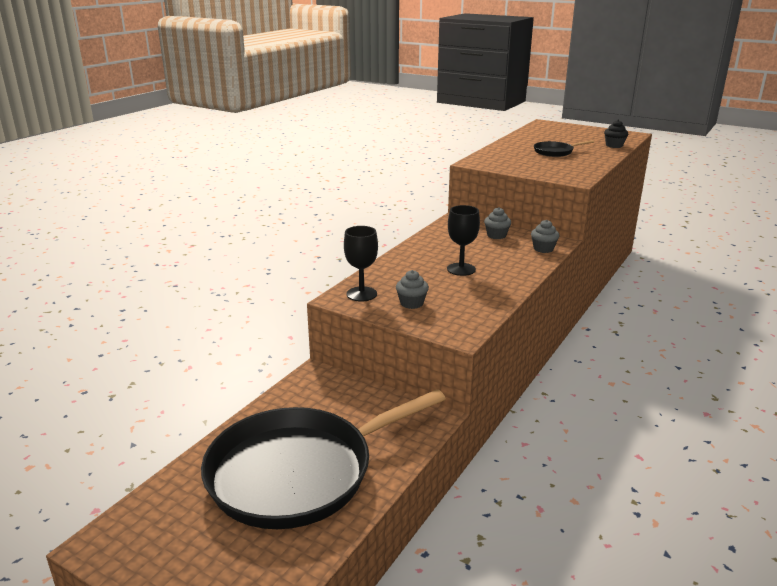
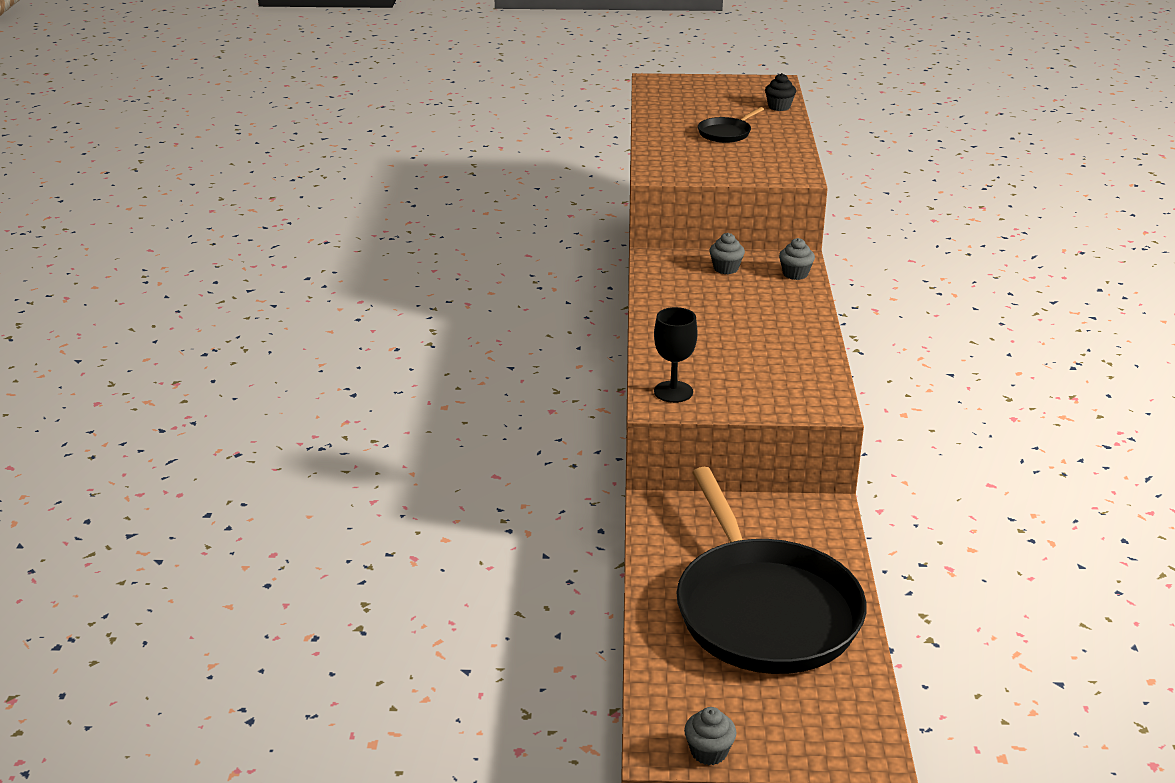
camera: 30 degrees left, 5 degrees up
black pan [201,389,446,529] -> black pan turned 45 degrees counterclockwise [676,467,867,674]
grey cupcake [396,270,429,309] -> grey cupcake moved to [684,707,736,765]
black goblet [447,205,480,276] -> none

